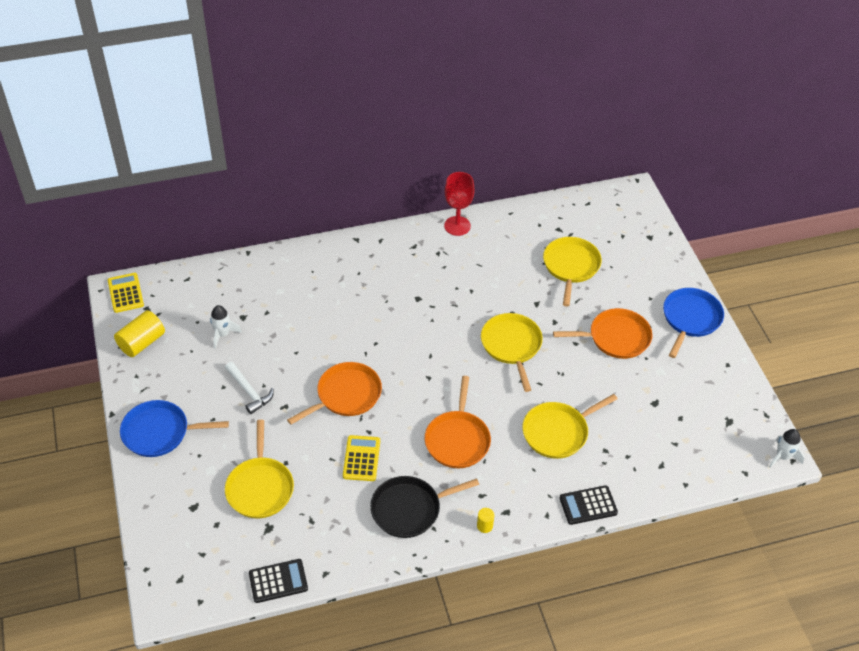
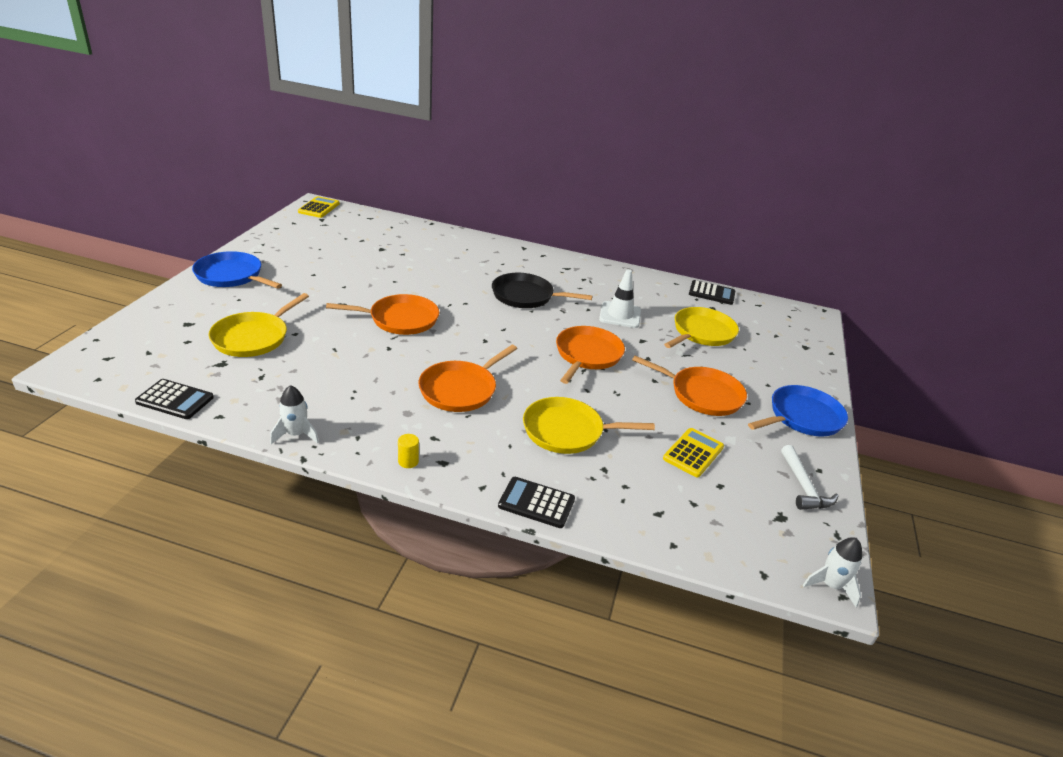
camera: 30 degrees right, 15 degrees down
yellow cylinder [114,310,165,357] -> none
white rocket [210,305,242,348] -> white rocket moved to [270,385,319,444]
white hammer [225,362,274,414] -> white hammer moved to [781,445,838,510]
yellow calculator [343,435,380,481] -> yellow calculator moved to [663,428,724,477]
black pan [370,476,479,538] -> black pan moved to [492,273,593,308]
red goblet [444,172,475,236] -> none
yellow pan [481,313,543,392] -> orange pan [556,326,625,384]
none -> white traffic cone [599,269,641,328]
none -> black calculator [689,280,735,305]

